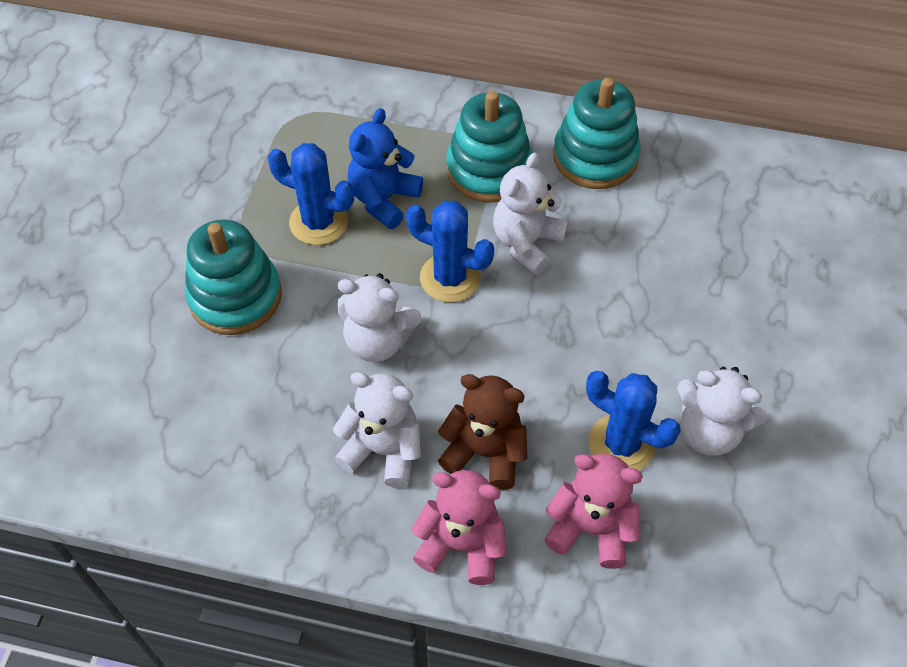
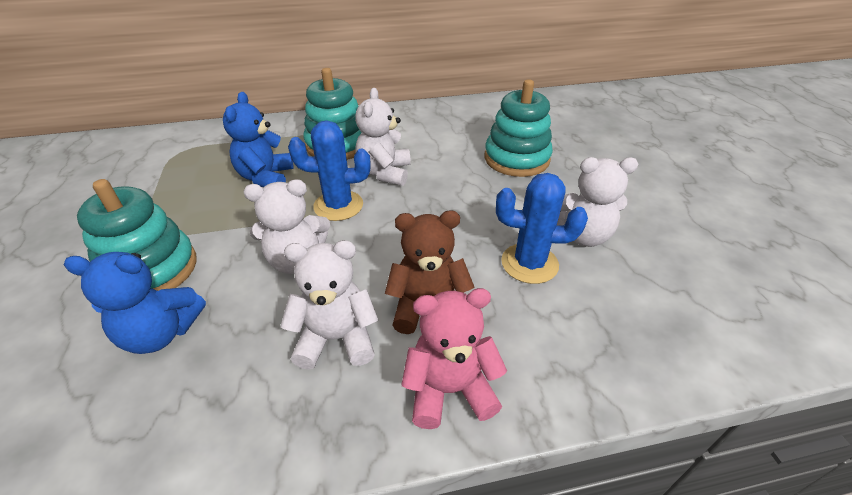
camera: 25 degrees left, 15 degrees down
blue cactus [267,143,354,245] -> none
pink teddy bear [544,453,643,569] -> none
turquoise stacking toy [553,78,641,189] -> turquoise stacking toy moved to [484,79,553,177]
none -> blue teddy bear [64,252,206,354]

